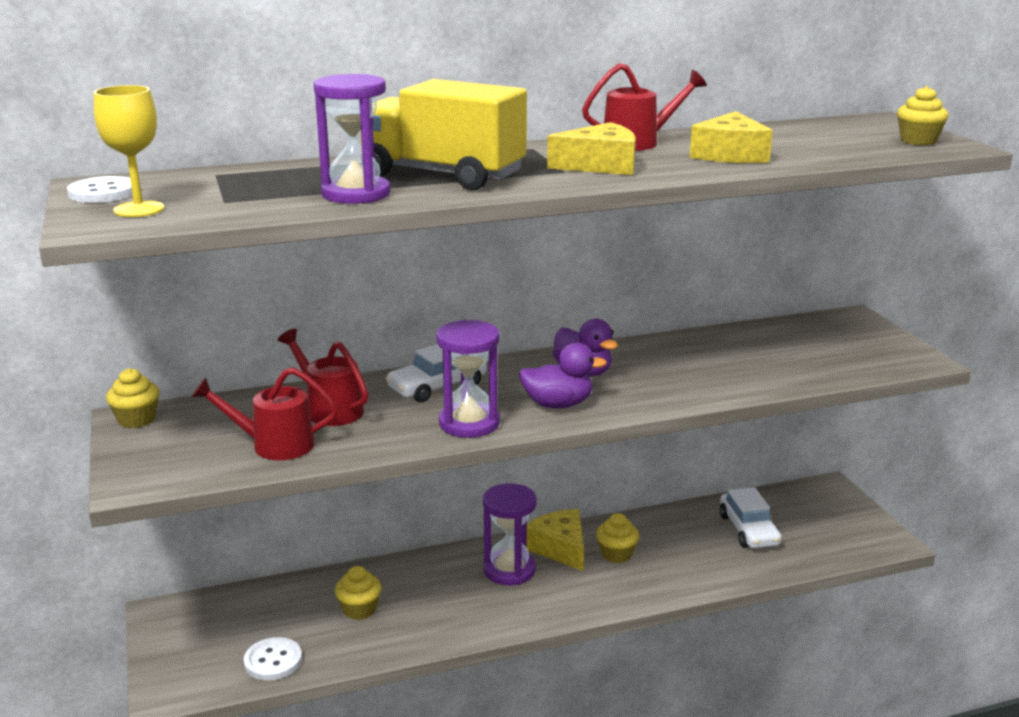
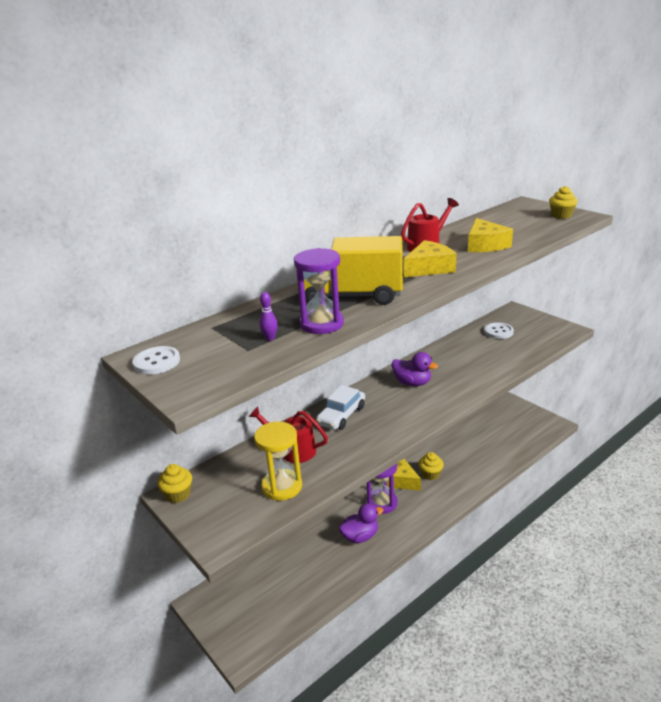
camera: 20 degrees left, 5 degrees up
yellow goblet [94,85,165,217] -> none
red watering can [192,367,338,460] -> yellow hourglass [254,421,302,501]
white button [244,637,302,681] -> white button moved to [484,322,514,339]
yellow cupcake [335,566,381,620] -> none
purple hourglass [436,320,500,438] -> none
purple duck [519,342,607,408] -> purple duck moved to [339,503,384,543]
white car [720,487,782,549] -> none
none -> purple bowling pin [259,292,278,341]

